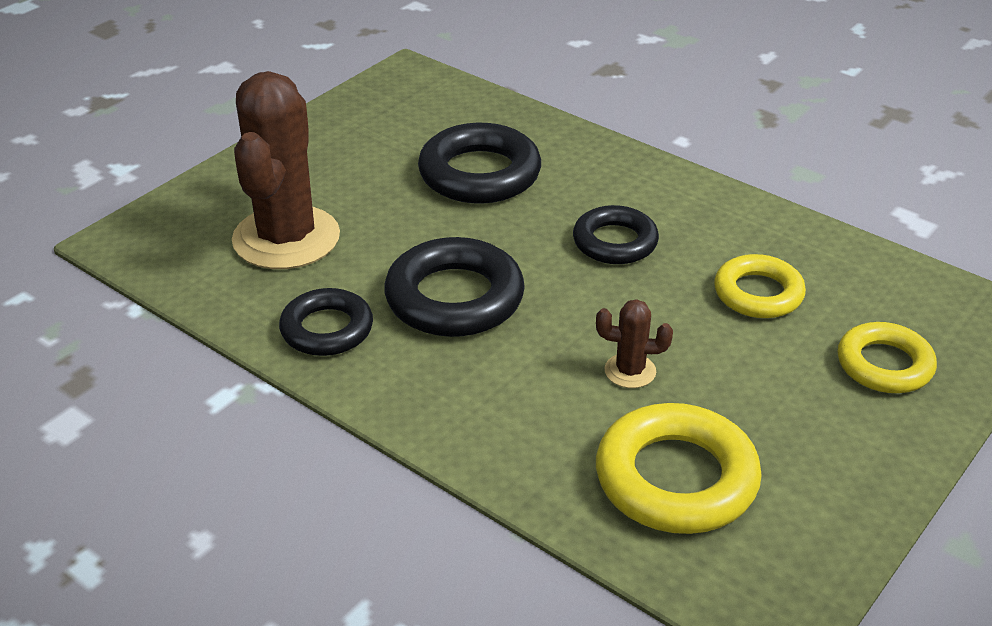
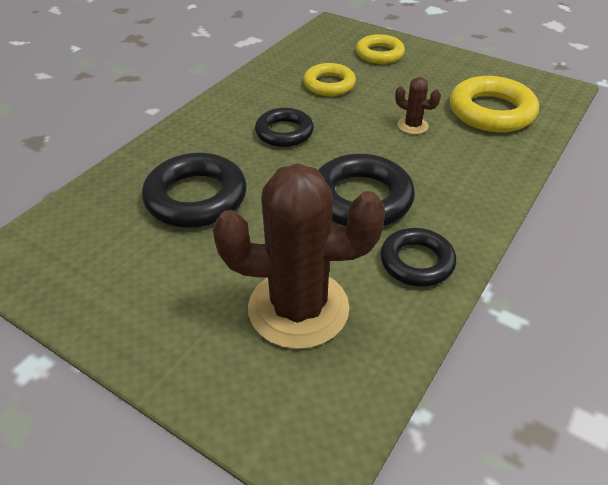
camera: 95 degrees left, 5 degrees up
brown cactus [596,299,673,388] -> brown cactus turned 60 degrees counterclockwise [395,77,441,134]

